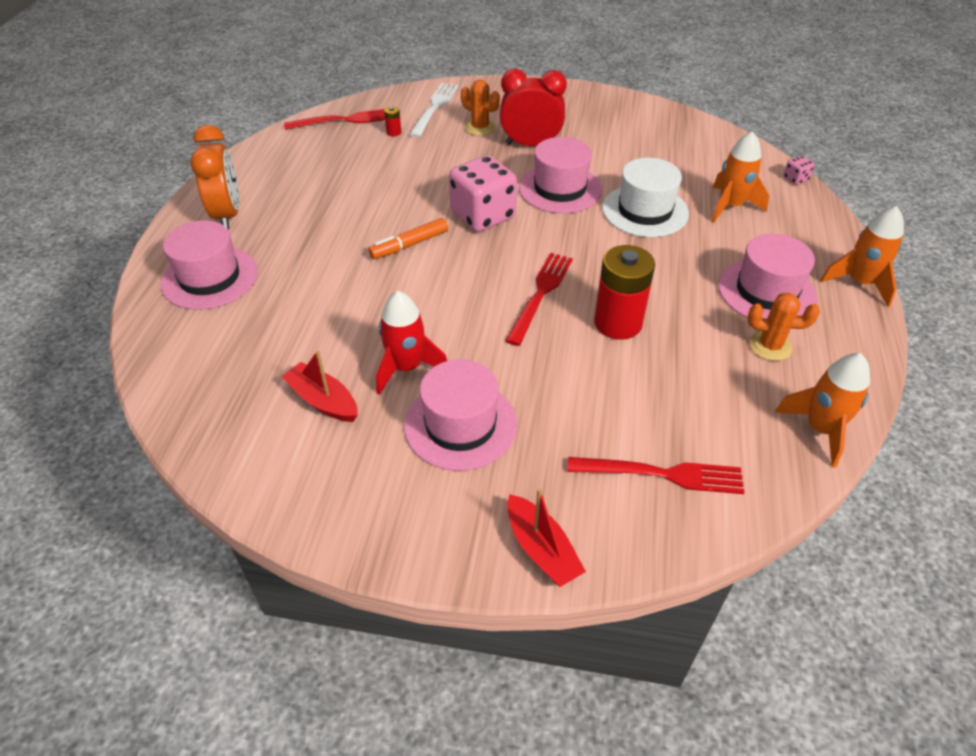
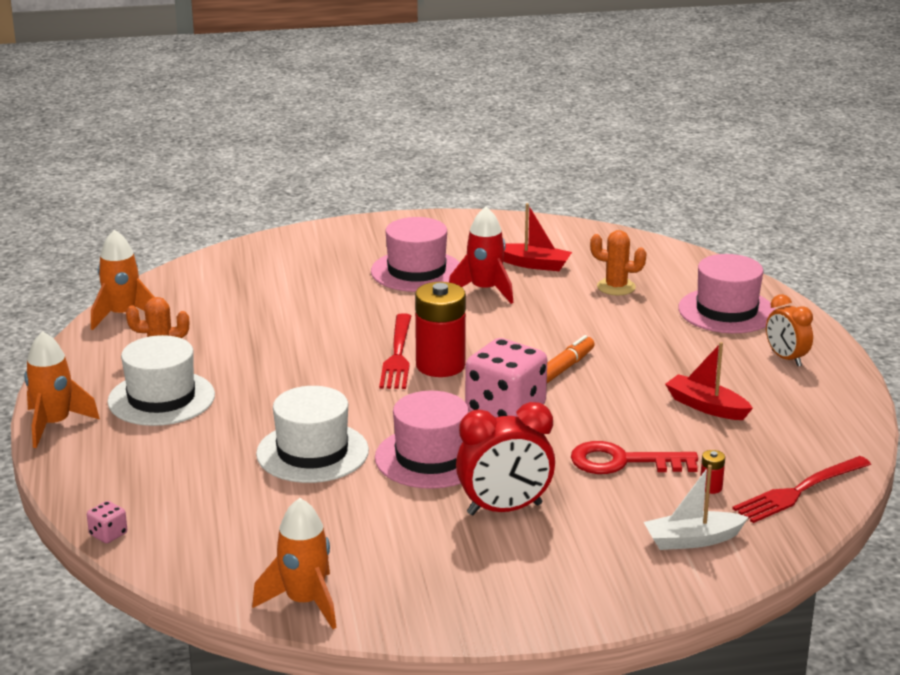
camera: 160 degrees right, 20 degrees down
orange clock [190,125,239,229] -> orange clock [766,294,813,366], size x0.64
white fork [409,83,459,138] -> white boat [644,465,749,550]
orange cactus [461,80,500,136] -> orange cactus moved to [590,230,647,295]
red boat [507,488,586,587] -> red boat moved to [665,342,753,420]
red fork [568,457,744,494] -> none
red battery [594,245,655,339] -> red battery moved to [415,282,466,377]
orange rocket [711,131,769,223] -> orange rocket moved to [252,498,336,629]
pink hat [718,234,817,319] -> white hat [107,335,215,426]
none -> red key [571,441,698,474]

